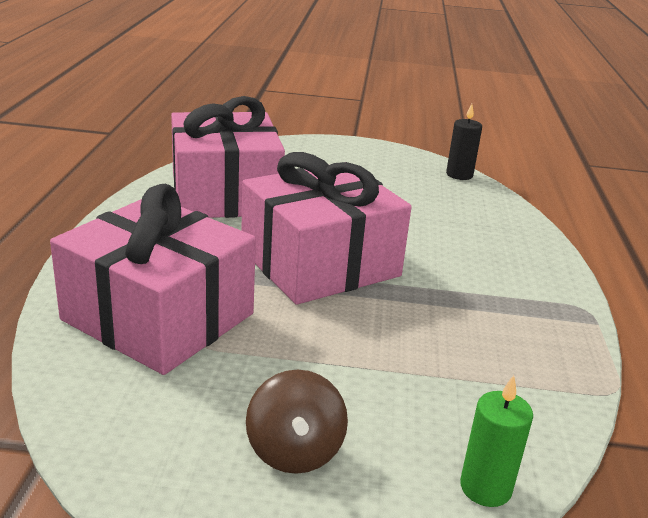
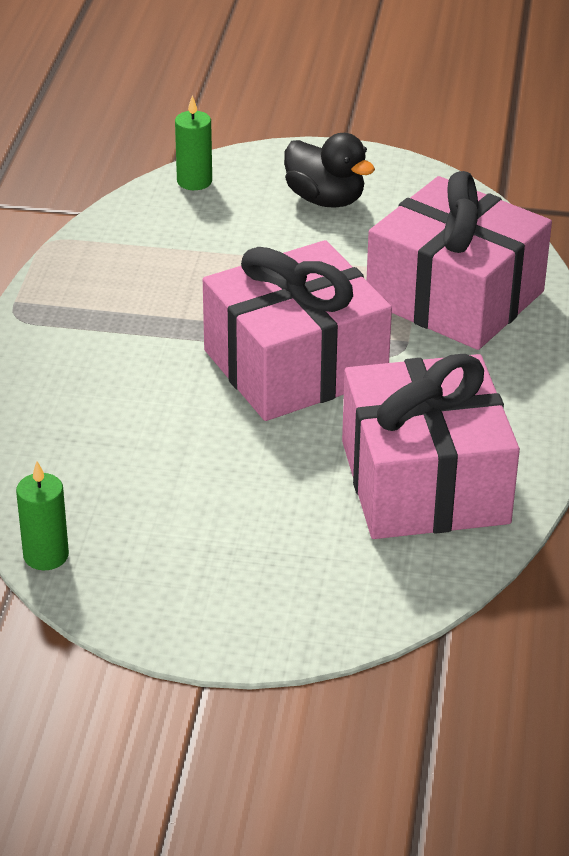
camera: 175 degrees left, 10 degrees up
brown spinning top [246,370,348,474] -> black duck [284,133,375,207]
black candle [446,104,482,180] -> green candle [16,461,69,570]

